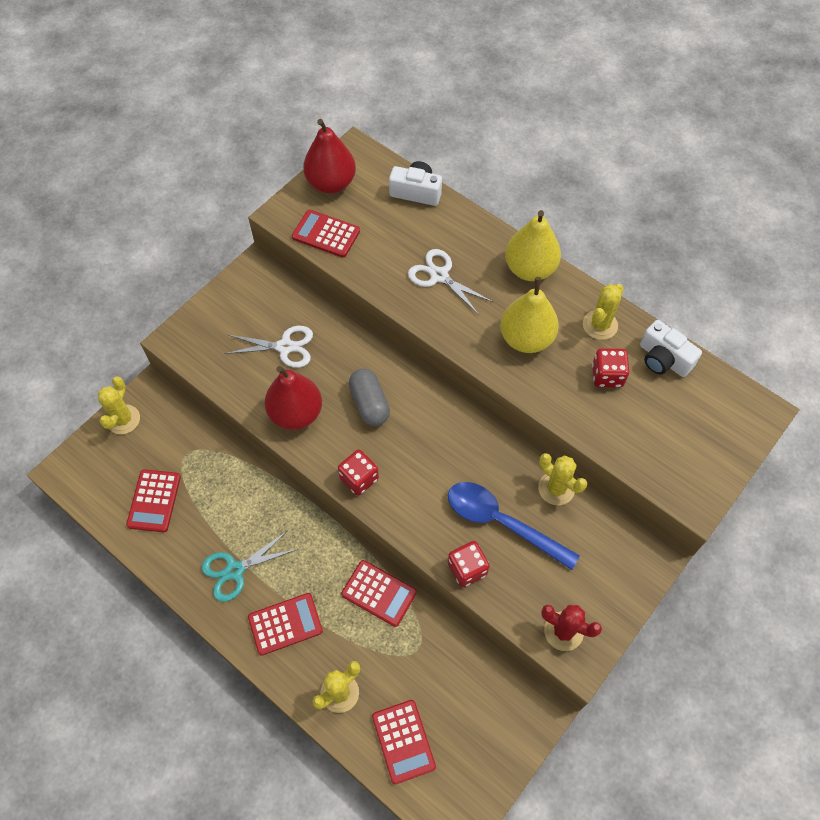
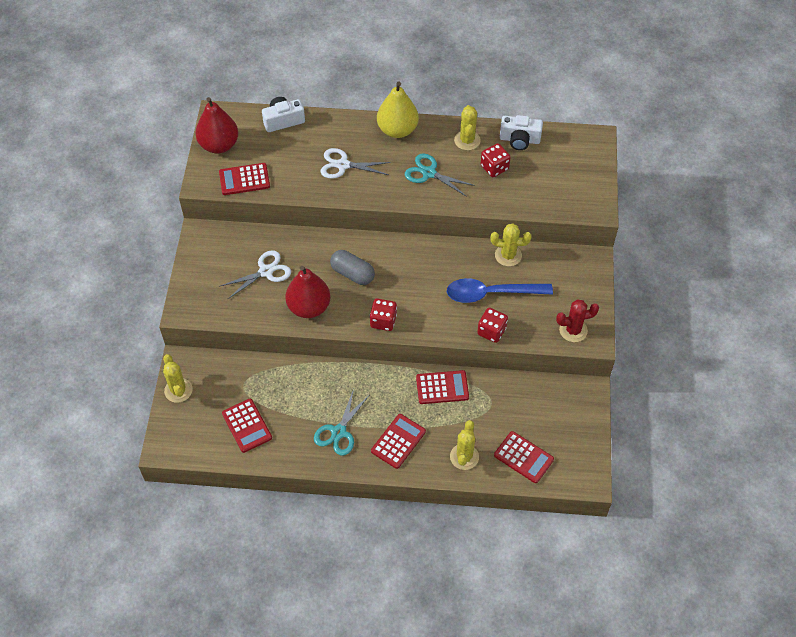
camera: 35 degrees left, 5 degrees down
yellow pear [500,277,559,353] -> turquoise scissors [405,153,475,197]

